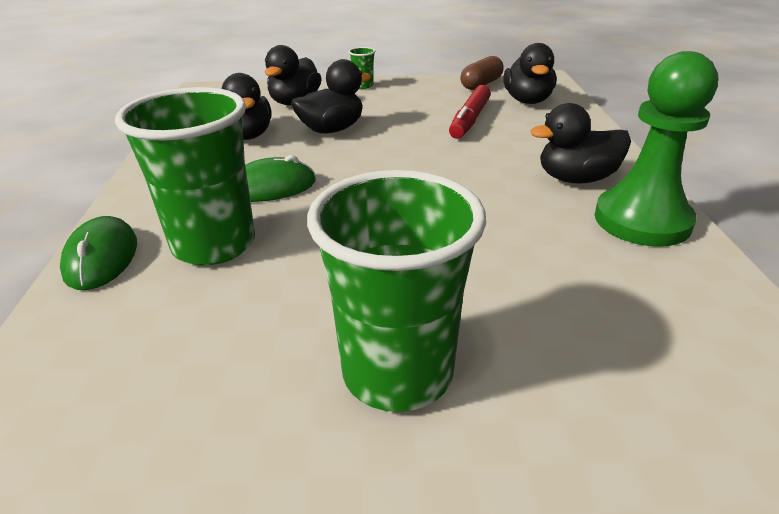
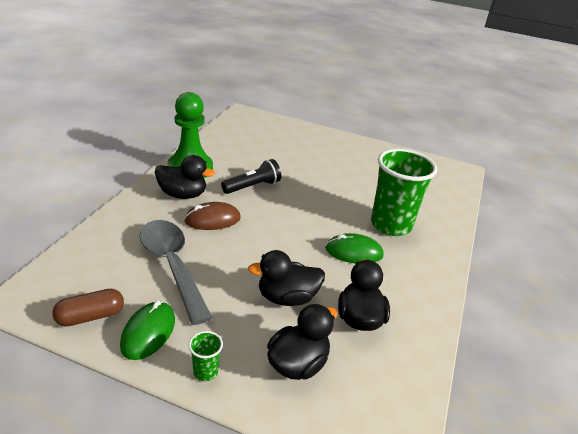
camera: 160 degrees left, 0 degrees up
green mouse [60,216,137,290] -> green mouse moved to [120,301,175,360]
green cup [307,170,486,412] -> none
red marker [449,85,491,139] -> grey spoon [139,220,213,325]
black duck [503,43,556,104] -> none
none -> brown mouse [184,202,241,230]
none -> black flashlight [221,159,281,194]

